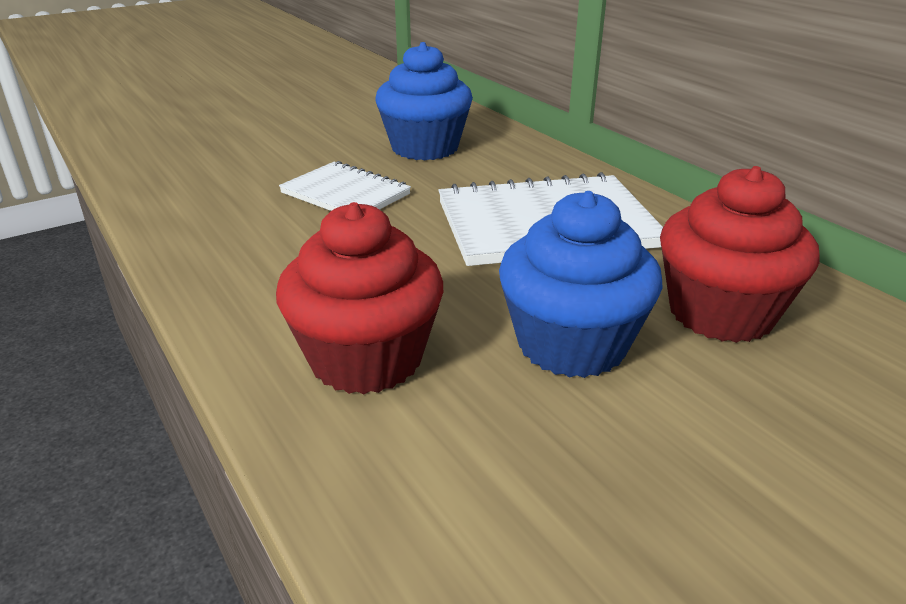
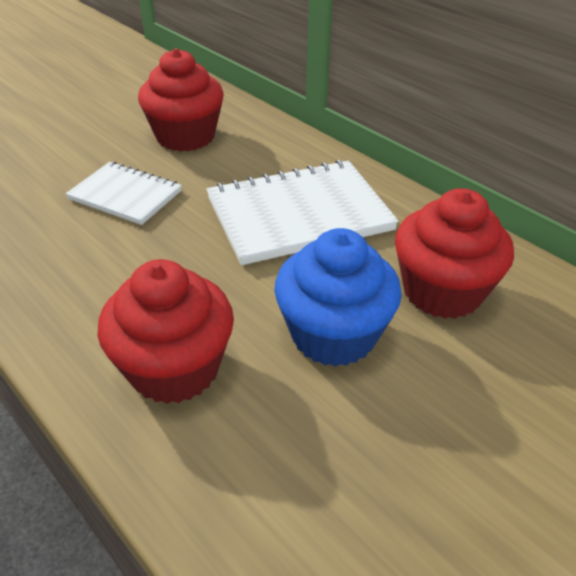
camera: 10 degrees left, 10 degrees up
blue cupcake [376,42,473,160] -> red cupcake [138,48,224,152]

